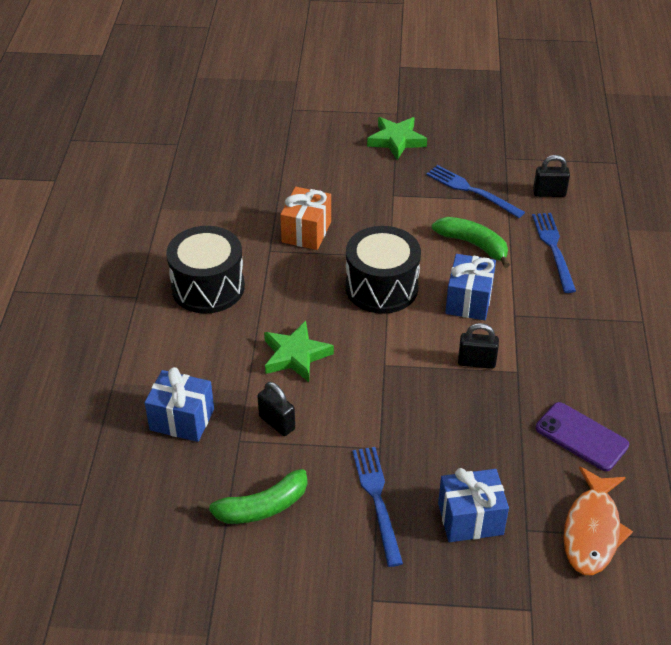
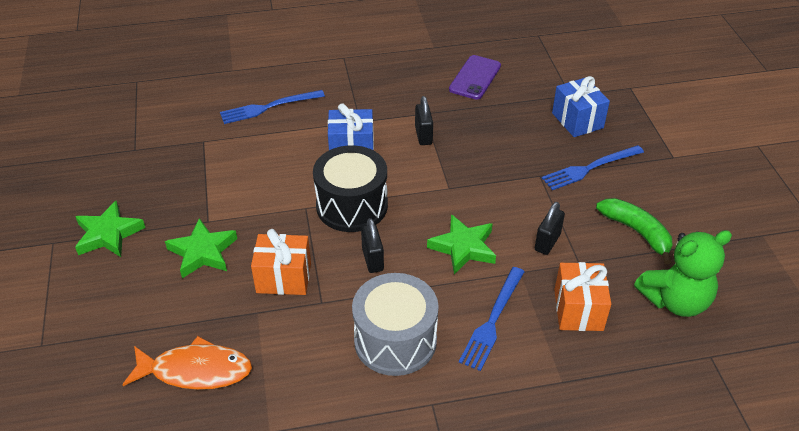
camera: 105 degrees left, 0 degrees up
blue gift [145,367,214,442] -> orange gift [554,262,611,331]
black drum [166,226,245,313] -> grey drum [352,273,439,376]
blue fork [426,165,525,218] -> blue fork moved to [459,267,525,371]
green banana [432,217,510,268] -> none
black padlock [533,155,570,197] -> black padlock moved to [361,218,384,273]
orange fish [563,466,633,575] -> orange fish moved to [122,336,252,390]
none -> green star [165,218,237,278]
none -> green teddy bear [634,230,732,317]

